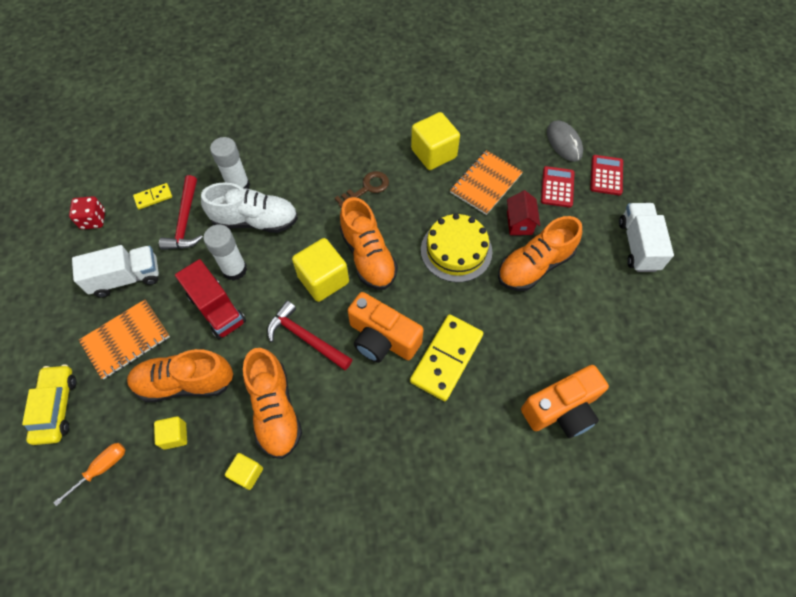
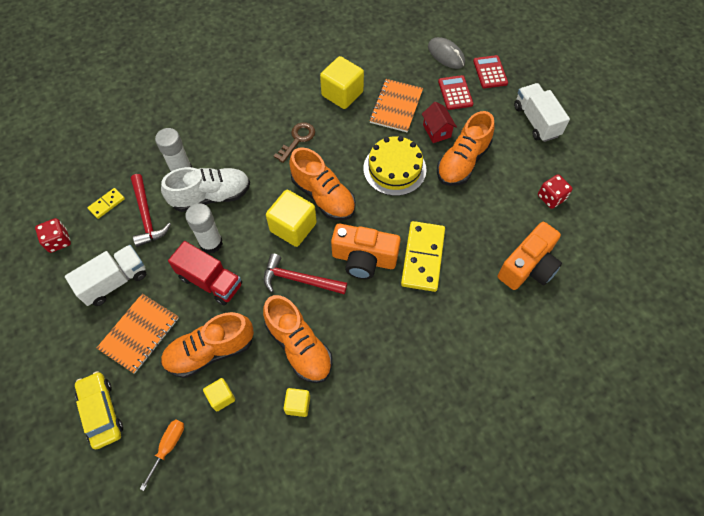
camera: 20 degrees left, 0 degrees up
none -> red dice [538,174,573,209]

